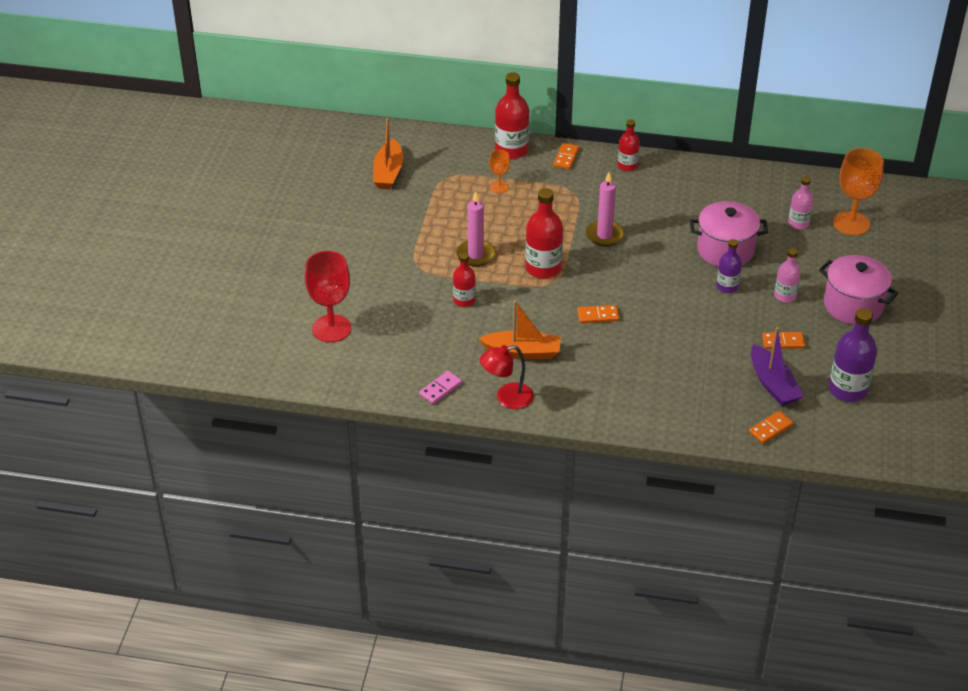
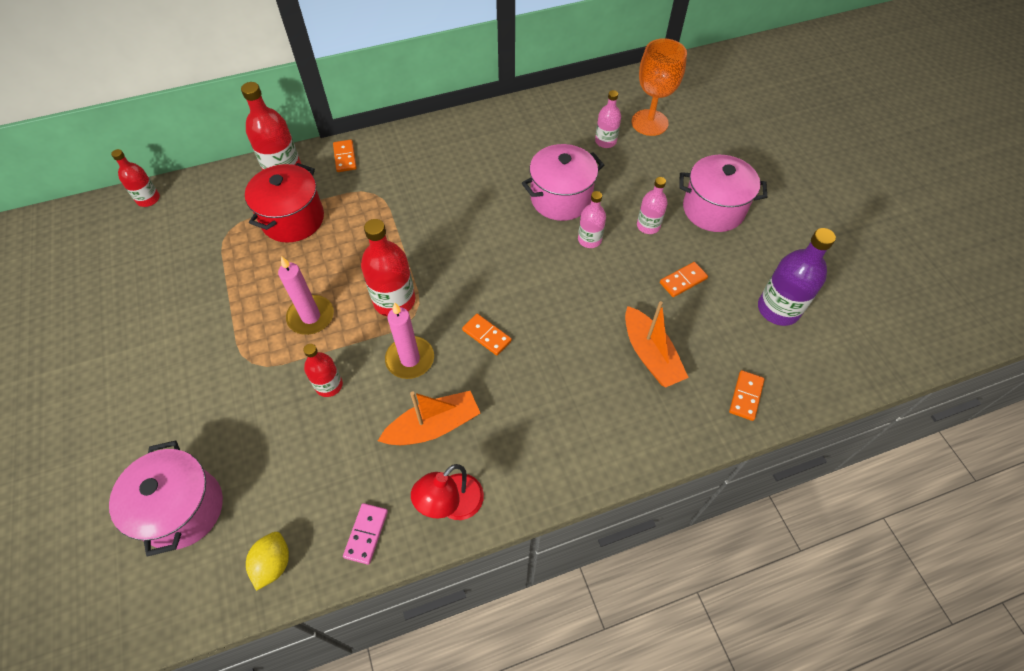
camera: 30 degrees left, 15 degrees up
red goblet [305,251,351,342] -> pink pot [109,441,223,556]
orange boat [373,118,403,189] -> orange boat moved to [625,301,689,388]
orange goblet [489,150,510,193] -> red pot [245,163,324,243]
orange domino [577,305,619,323] -> orange domino turned 75 degrees clockwise [462,314,512,356]
pink candle [586,172,624,246] -> pink candle moved to [385,302,434,379]
red bottle [617,119,640,171] -> red bottle moved to [111,149,160,207]
purple bottle [716,239,742,293] -> pink bottle [578,191,606,248]
purple boat [751,327,803,406] -> none
none -> yellow lemon [246,532,289,591]

